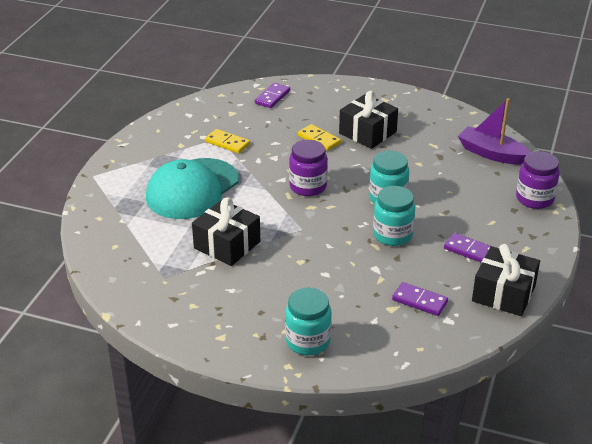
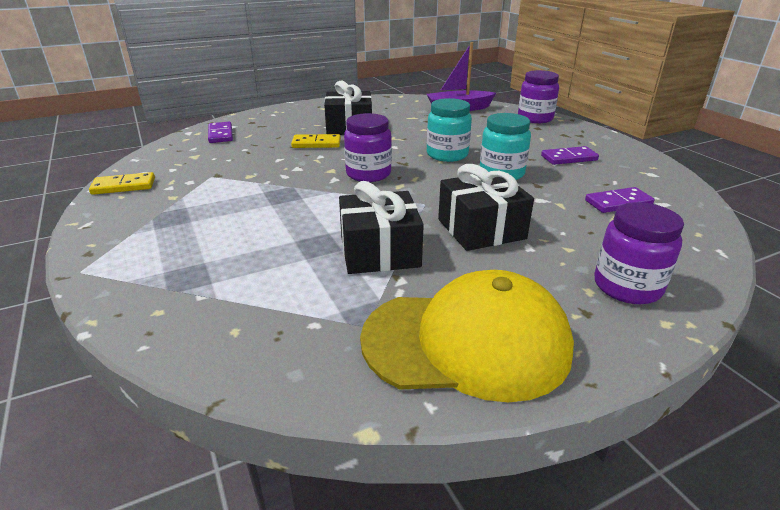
camera: 45 degrees left, 5 degrees down
turquoise cap [146,158,239,219] -> none
yellow domino [205,129,250,154] -> yellow domino moved to [89,172,155,195]
turquoise jar [285,288,332,355] -> purple jar [594,202,684,304]
black gift [472,244,540,316] -> black gift moved to [438,164,534,251]
none -> yellow cap [360,270,574,402]

